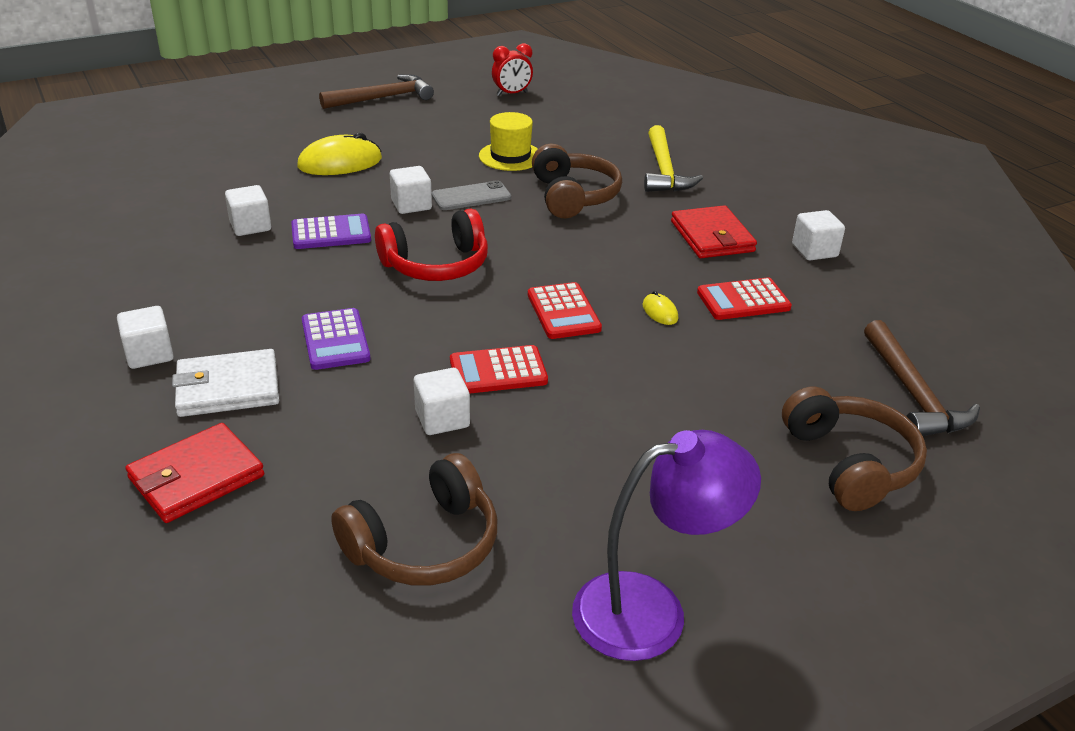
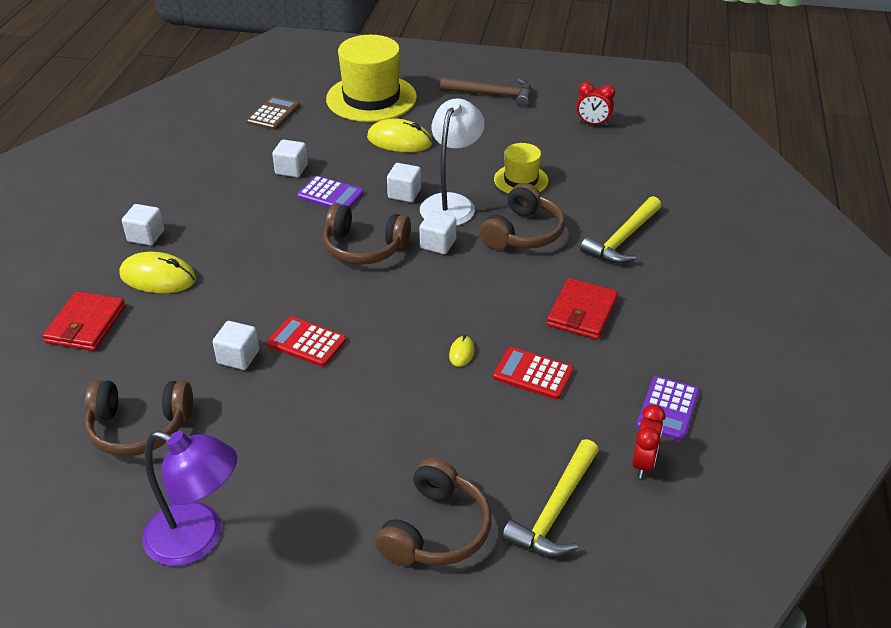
camera: 40 degrees right, 5 degrees up
red wallet [125,423,264,523] -> red wallet turned 75 degrees counterclockwise [42,291,126,351]
white wallet [172,349,279,417] -> yellow mouse [120,252,196,293]
purple calculator [302,308,371,370] -> purple calculator moved to [636,376,699,441]
red headphones [375,208,488,281] -> brown headphones [323,204,411,265]
grey phone [432,180,511,210] -> white lamp [420,98,485,226]
red calculator [528,282,602,339] -> none
white cube [792,210,845,260] -> white cube moved to [419,211,456,254]
brown hammer [864,320,980,436] -> yellow hammer [502,439,599,557]
none -> brown calculator [247,96,300,130]
none -> yellow hat [326,35,417,122]
none -> red clock [632,404,665,478]

